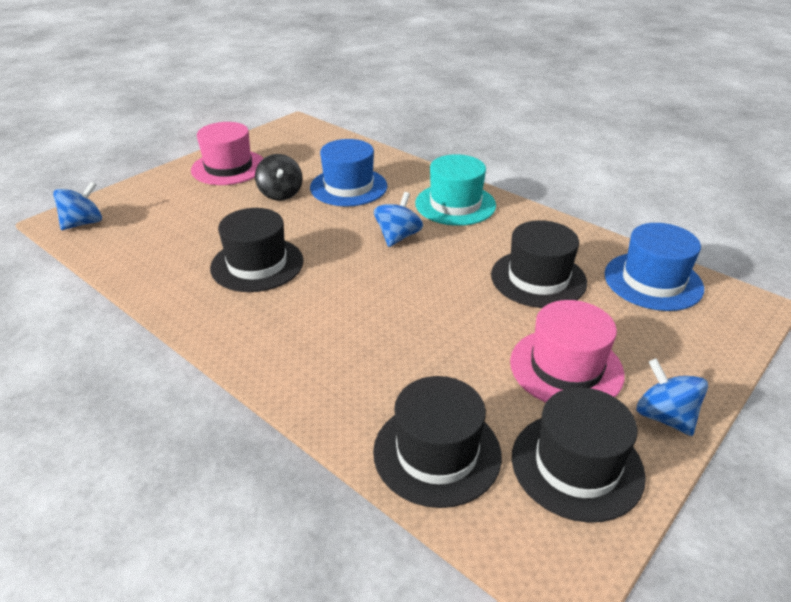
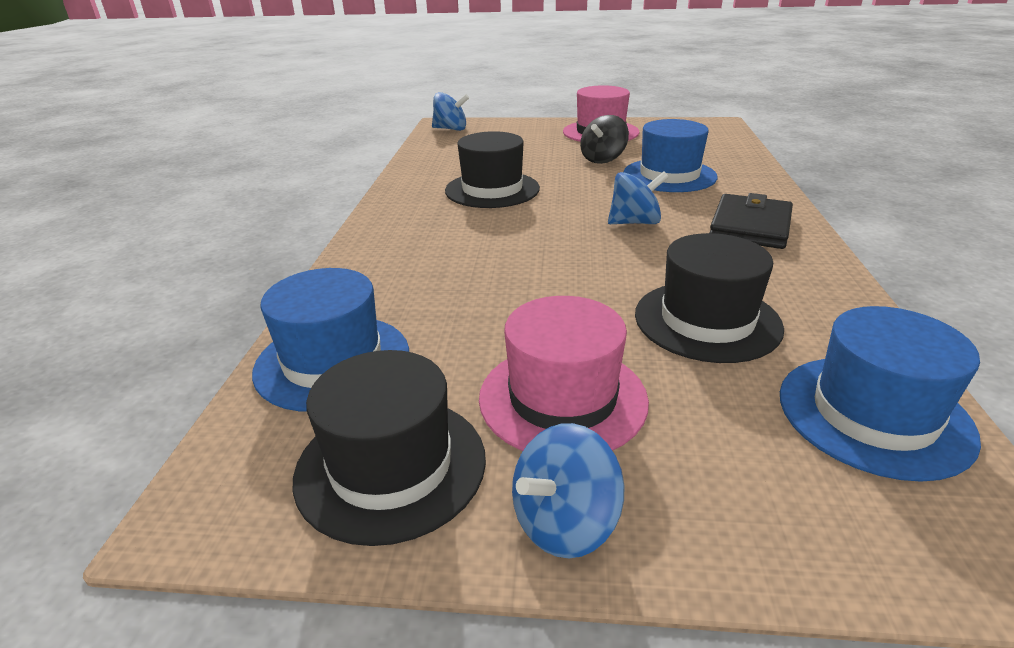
camera: 55 degrees right, 5 degrees down
black hat [373,376,502,508] -> blue hat [252,268,409,412]
turquoise hat [415,154,496,226] -> black wallet [709,193,793,249]
blue spinning top [637,358,708,436] -> blue spinning top turned 150 degrees counterclockwise [512,423,624,558]

